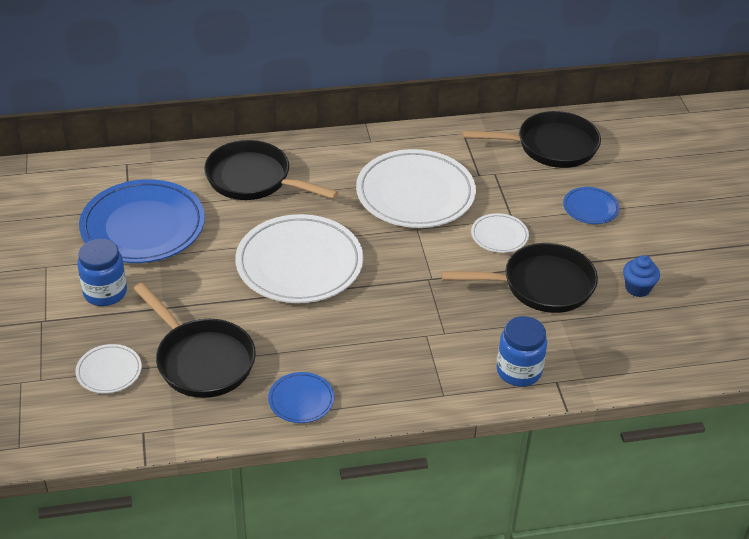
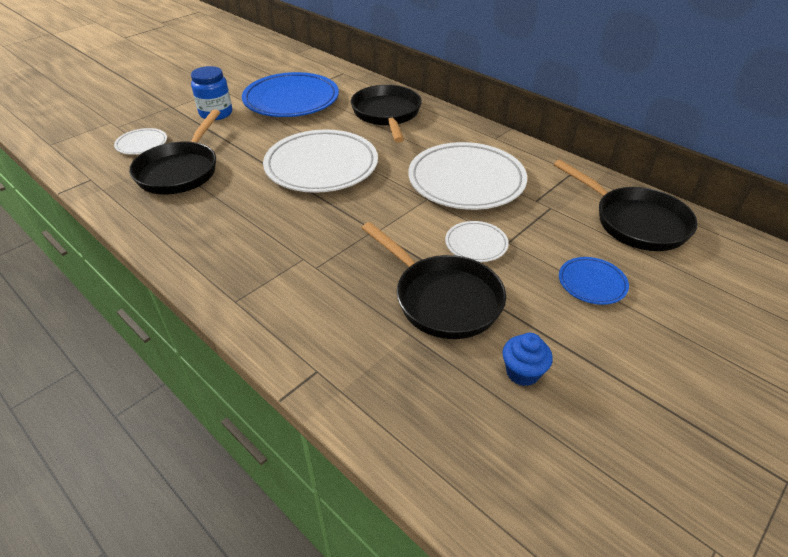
camera: 55 degrees right, 0 degrees up
blue plate [268,372,334,423] -> none
blue jar [496,316,547,387] -> none

